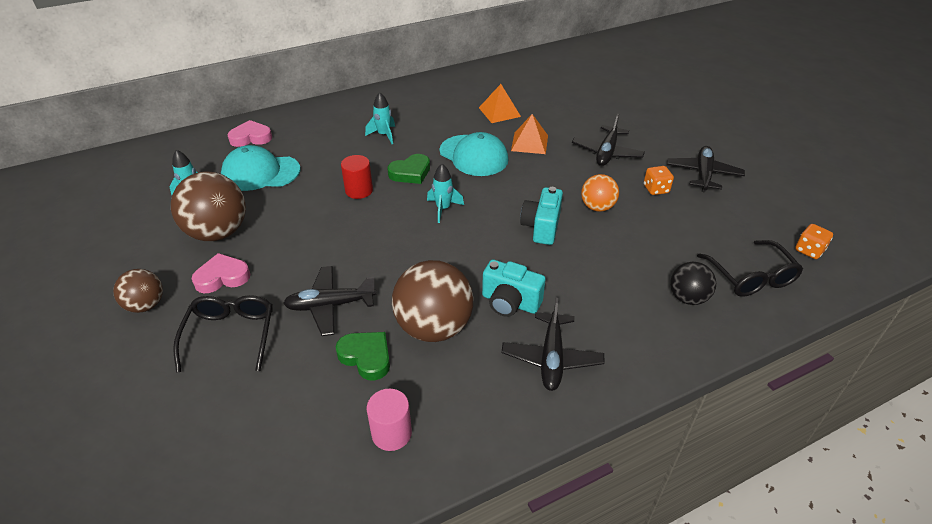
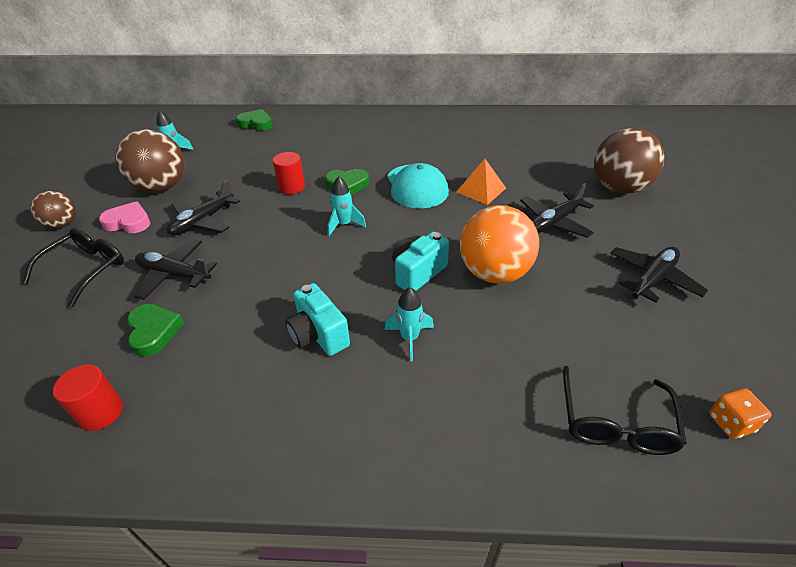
camera: 30 degrees right, 0 degrees up
turquoise cap [221,145,300,191] -> none
pink heart [227,120,272,147] -> green heart [236,109,272,131]
turquoise rocket [365,92,395,144] -> turquoise rocket moved to [385,287,434,361]
pink cylinder [367,389,412,451] -> red cylinder [53,365,123,431]
brown ball [392,260,473,342] -> brown ball moved to [594,128,664,194]
orange pyramid [479,84,521,123] -> none
black plane [501,298,604,391] -> black plane moved to [167,180,240,235]
orange ball [581,174,619,212] -> orange ball [460,205,539,284], size x1.76
orange dice [644,166,674,195] -> none
black ball [670,262,716,305] -> none

